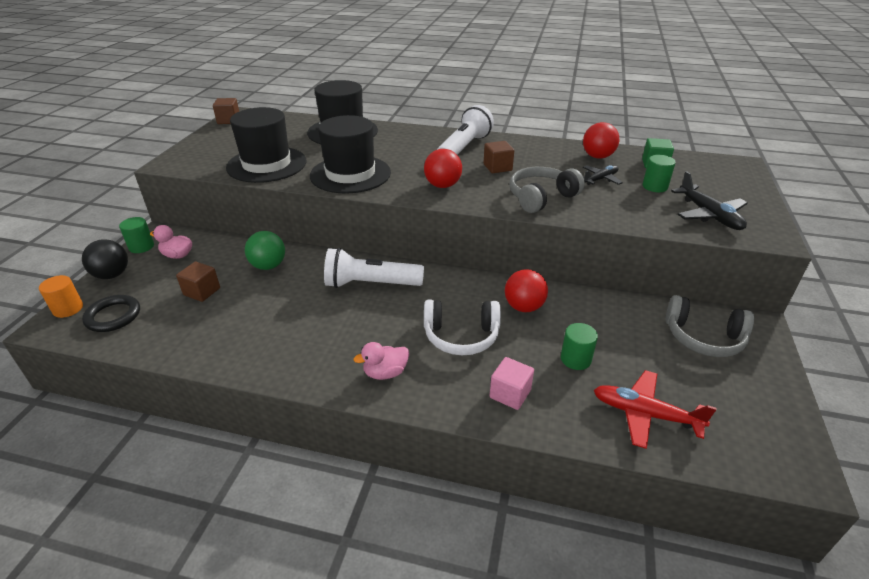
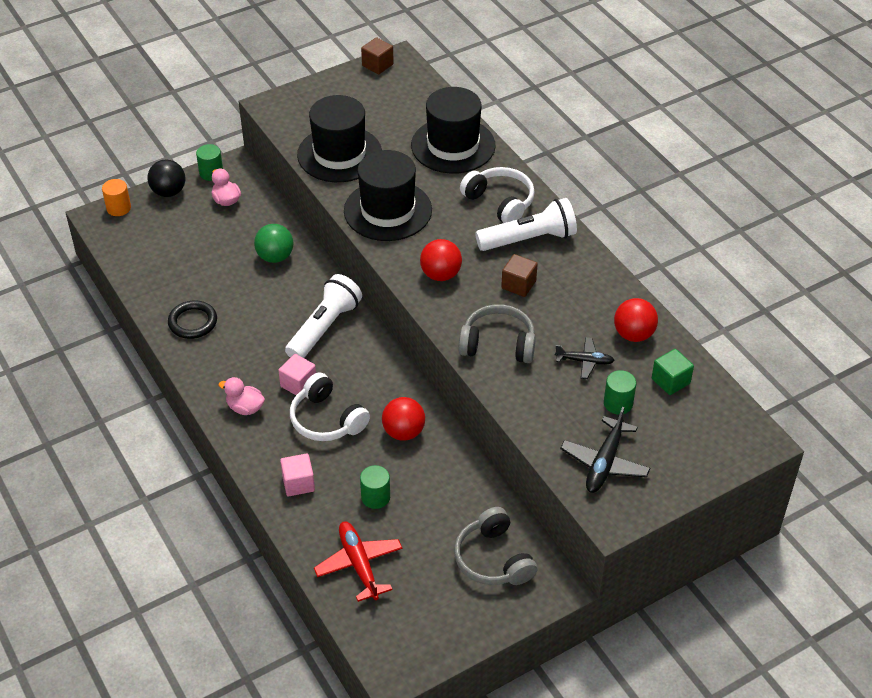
camera: 45 degrees right, 10 degrees up
black ring [82,295,140,332] -> black ring moved to [168,300,217,339]
brown cube [176,262,220,302] -> none
white flashlight [324,248,424,288] -> white flashlight turned 75 degrees clockwise [285,274,362,358]
none -> pink cube [278,354,316,395]
none -> white headphones [460,167,535,223]

